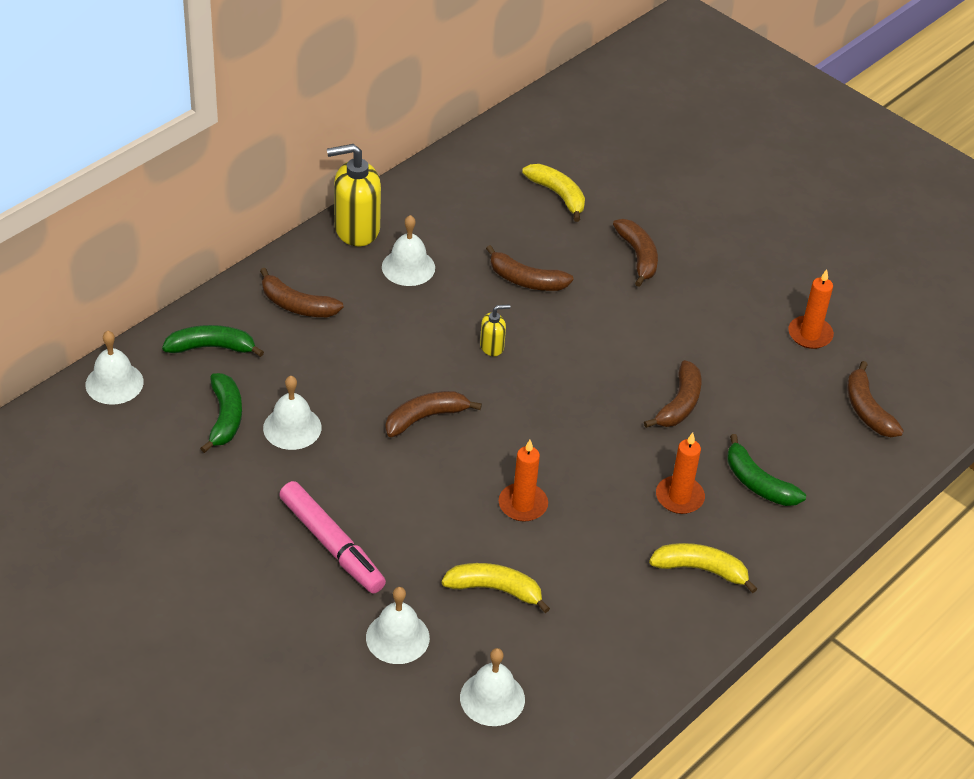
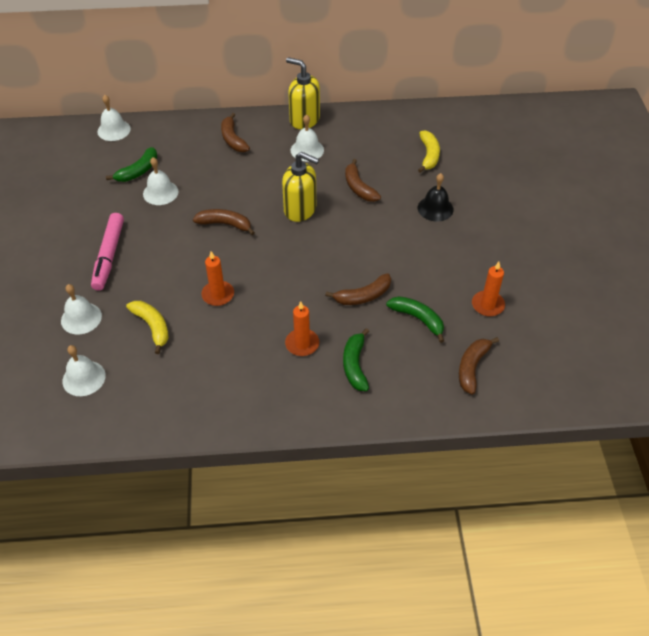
camera: 45 degrees right, 5 degrees up
green banana [162,325,264,357] -> green banana moved to [386,296,444,343]
yellow soap dispenser [480,304,511,356] -> yellow soap dispenser [282,152,319,222], size x2.03
brown banana [613,219,658,287] -> black bell [418,173,454,222]
yellow banana [649,543,757,593] -> none

